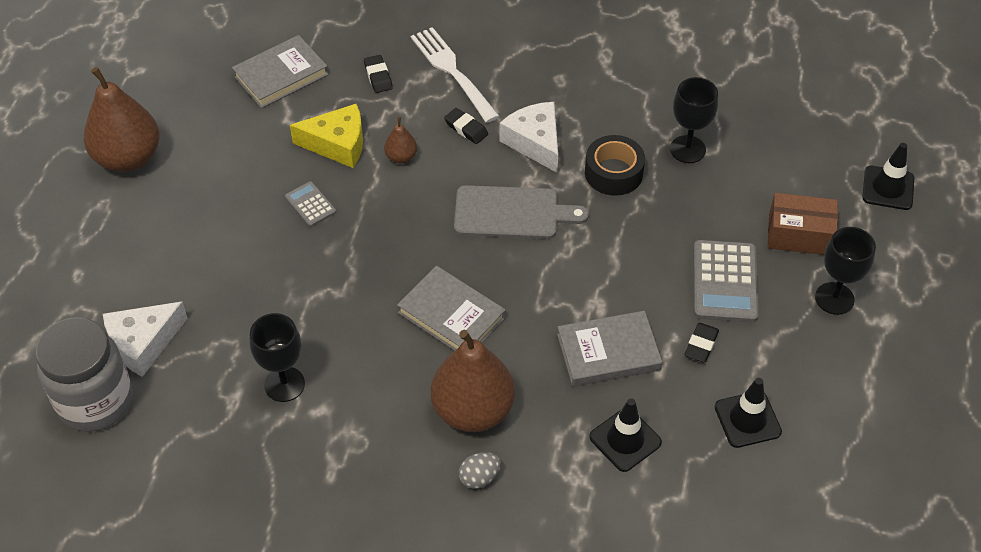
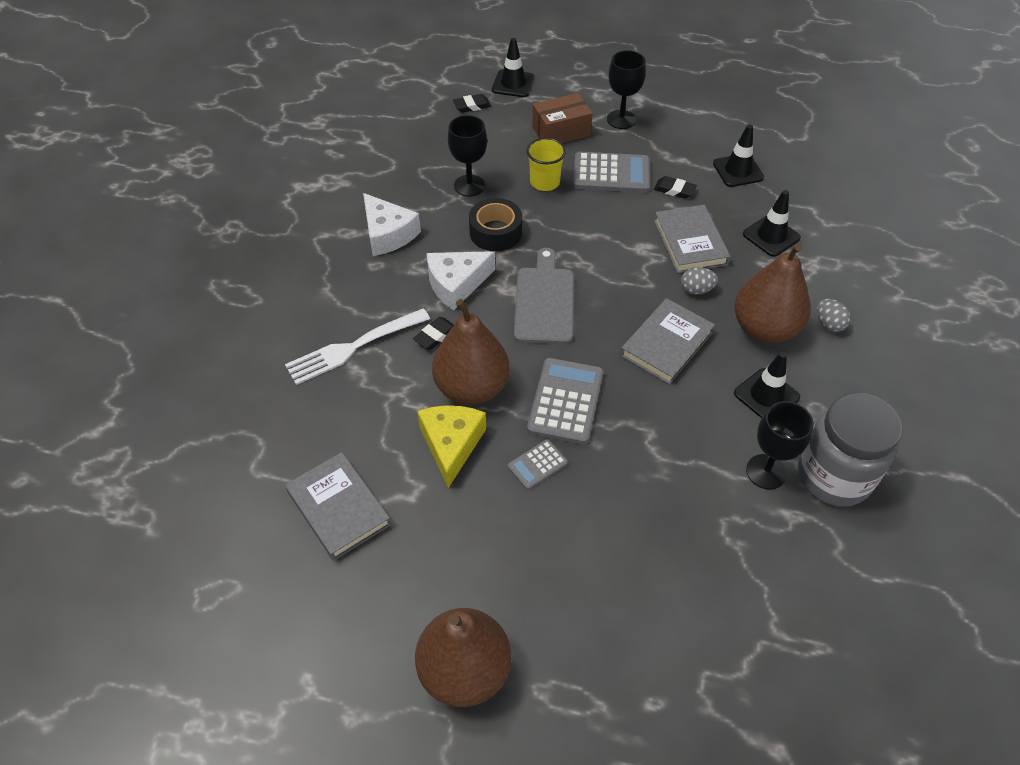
camera: 90 degrees left, 0 degrees up
grey jar [35,317,133,432] -> grey jar moved to [798,392,903,507]
white cheese [103,302,188,377] -> white cheese moved to [363,193,421,256]
black eraser [364,55,393,93] -> black eraser moved to [453,94,491,113]
brown pear [384,117,417,163] -> brown pear [432,299,510,405], size x2.22
brown box [768,193,838,255] -> brown box turned 60 degrees clockwise [532,93,593,143]
none -> yellow cup [527,138,566,191]
none -> grey calculator [527,358,603,444]
none -> grey egg [681,267,718,295]
none -> black traffic cone [734,352,800,418]

